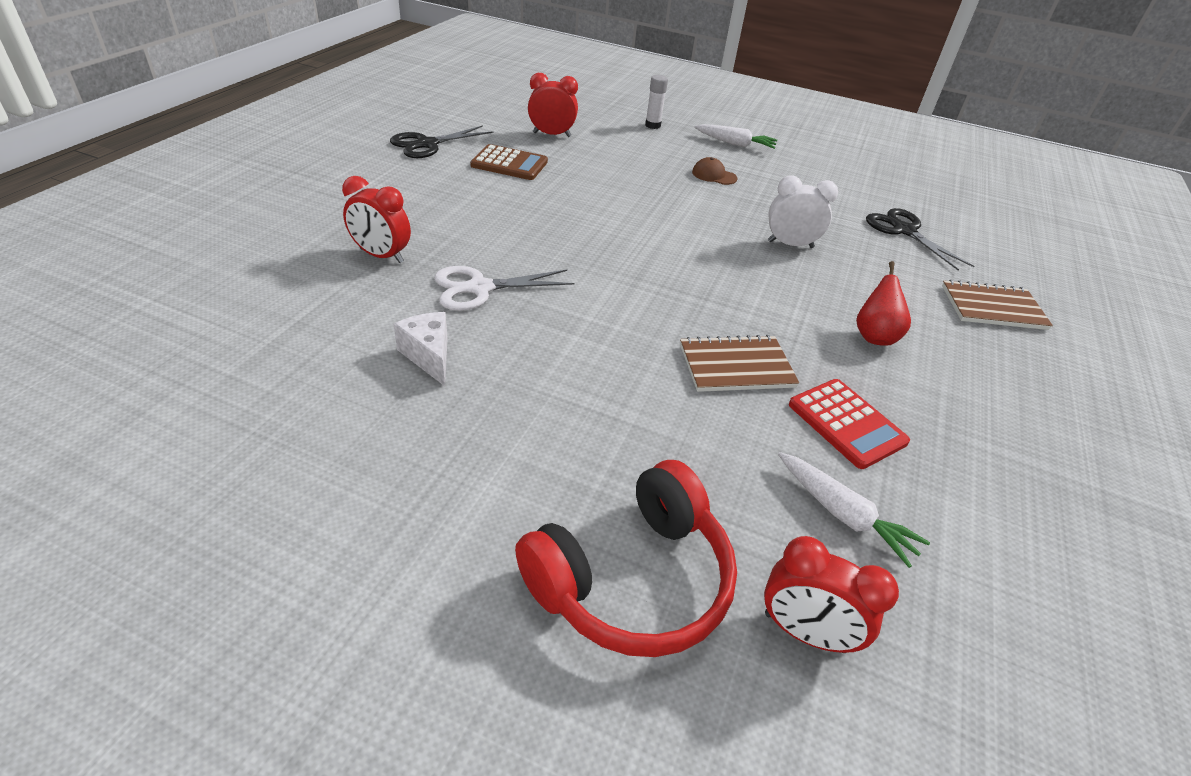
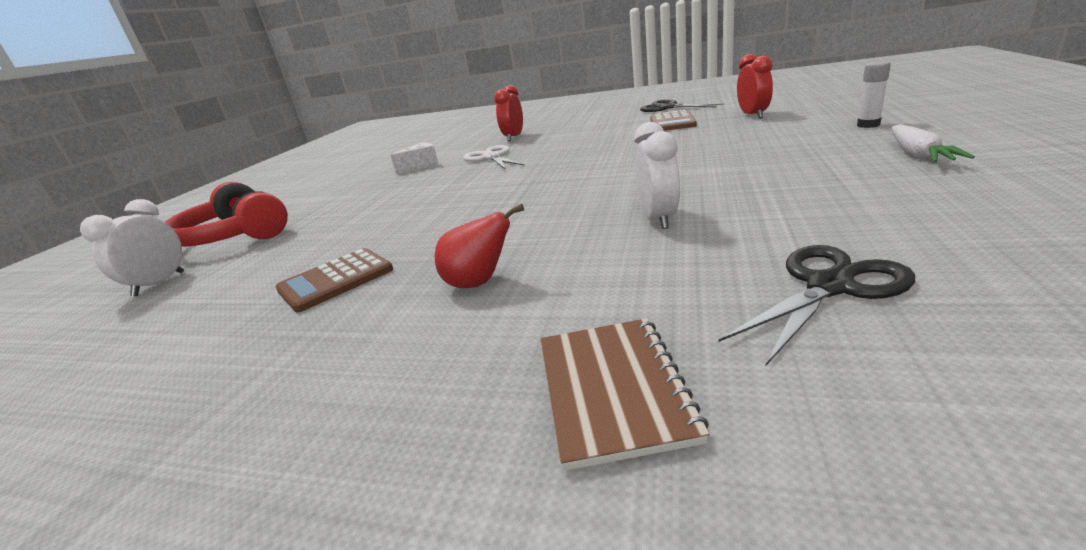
camera: 90 degrees right, 15 degrees down
brown notebook [680,335,799,392] -> none
brown cap [692,157,738,185] -> none
red clock [764,536,899,653] -> white clock [80,199,184,296]
white carrot [778,452,930,568] -> none
red calculator [789,379,910,469] -> brown calculator [276,248,393,312]

